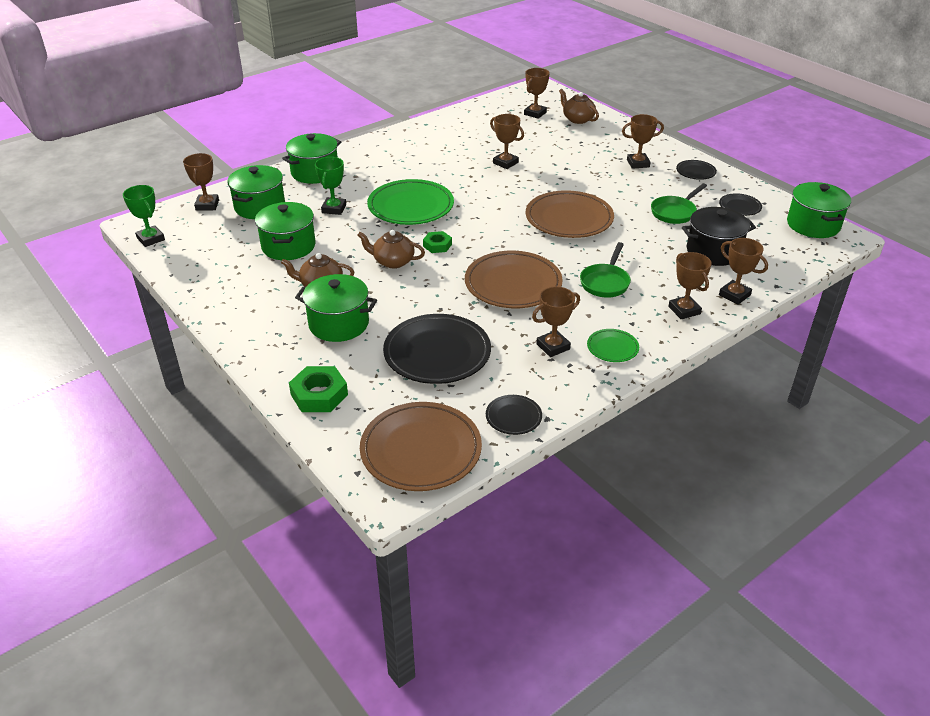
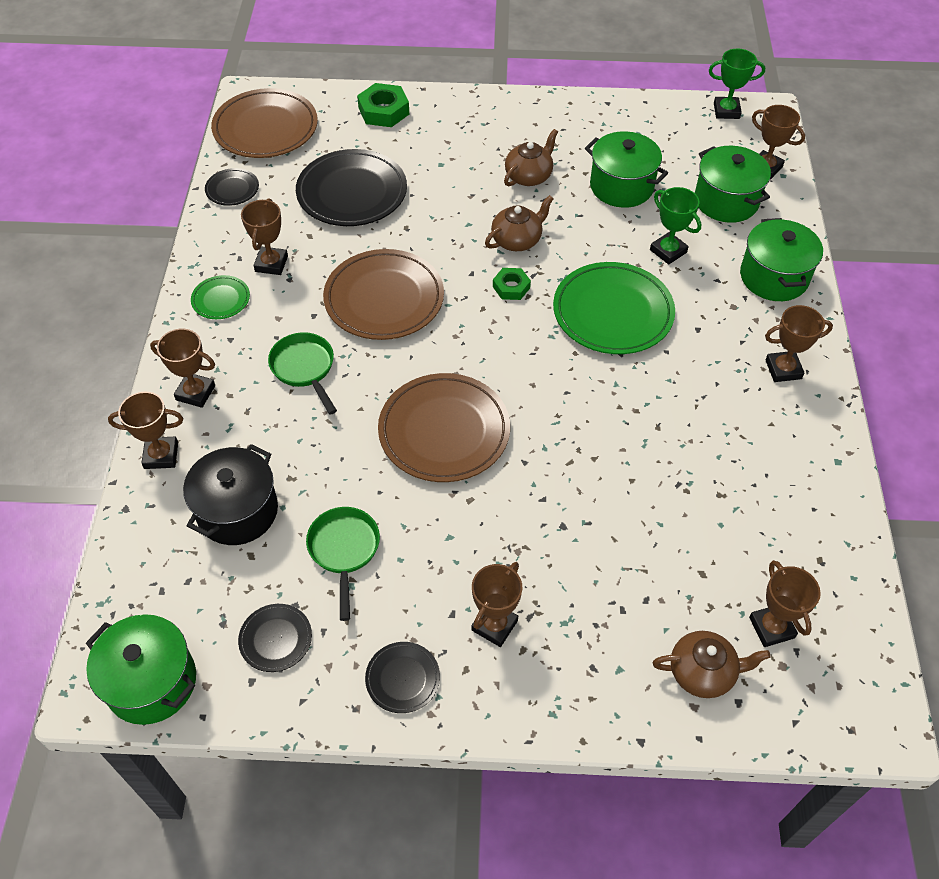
camera: 130 degrees right, 15 degrees up
green pot [295,274,377,342] -> none
brown trophy [490,114,524,169] -> brown trophy moved to [765,305,833,382]

